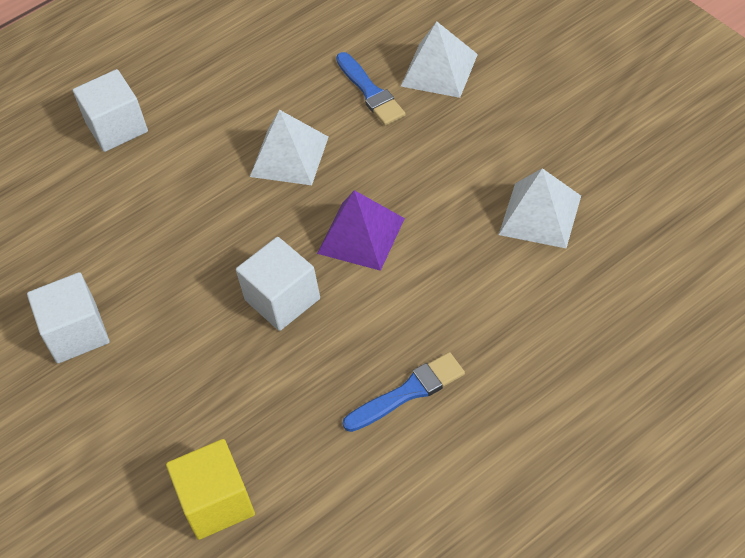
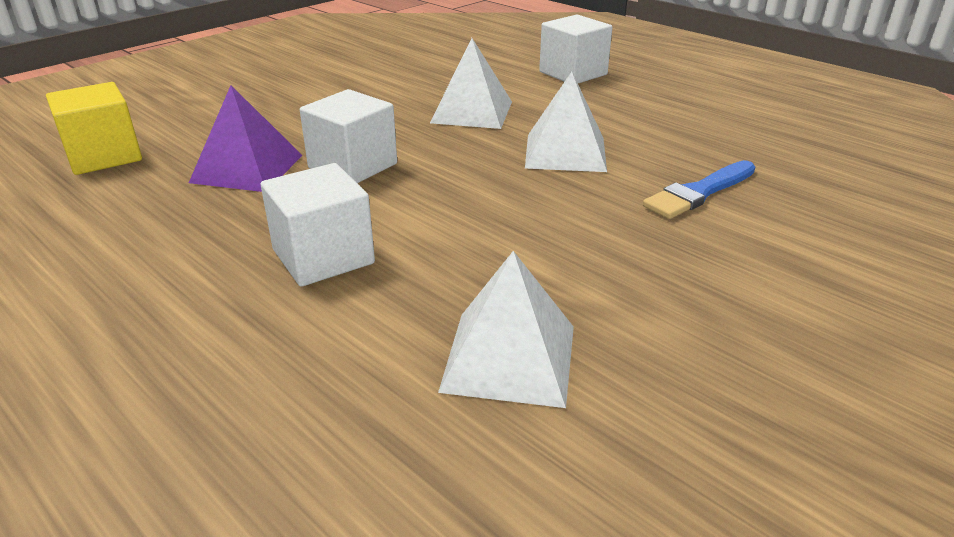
camera: 75 degrees right, 20 degrees down
white cube [27,272,109,364] -> white cube moved to [261,163,375,287]
purple pyramid [317,190,405,271] -> purple pyramid moved to [189,85,303,192]
blue brush [343,352,465,432] -> none
white pyramid [401,21,478,98] -> white pyramid moved to [430,38,512,129]

